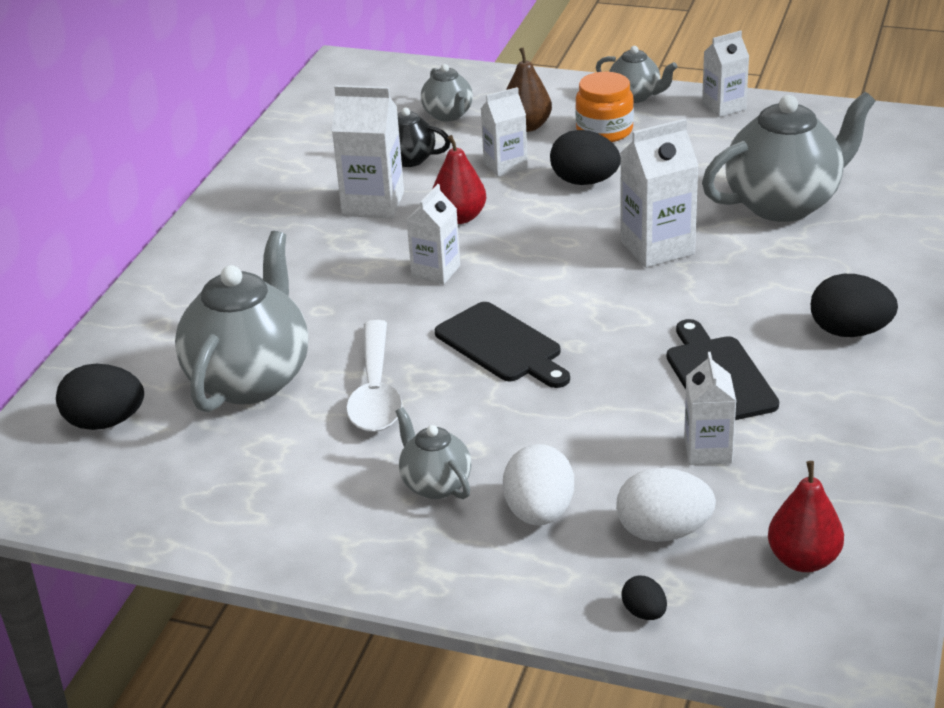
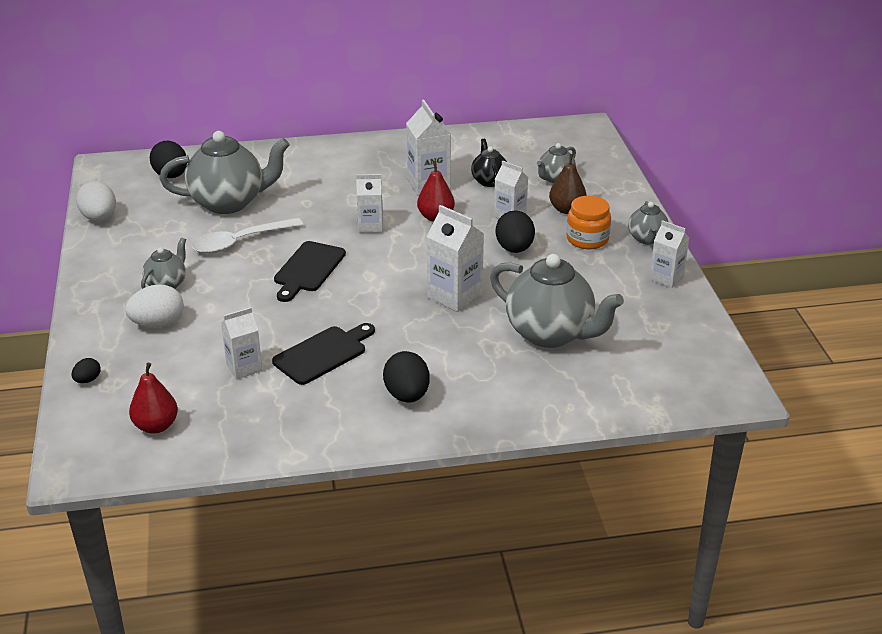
camera: 60 degrees right, 0 degrees up
white egg [616,468,716,542] -> white egg moved to [76,181,116,221]

